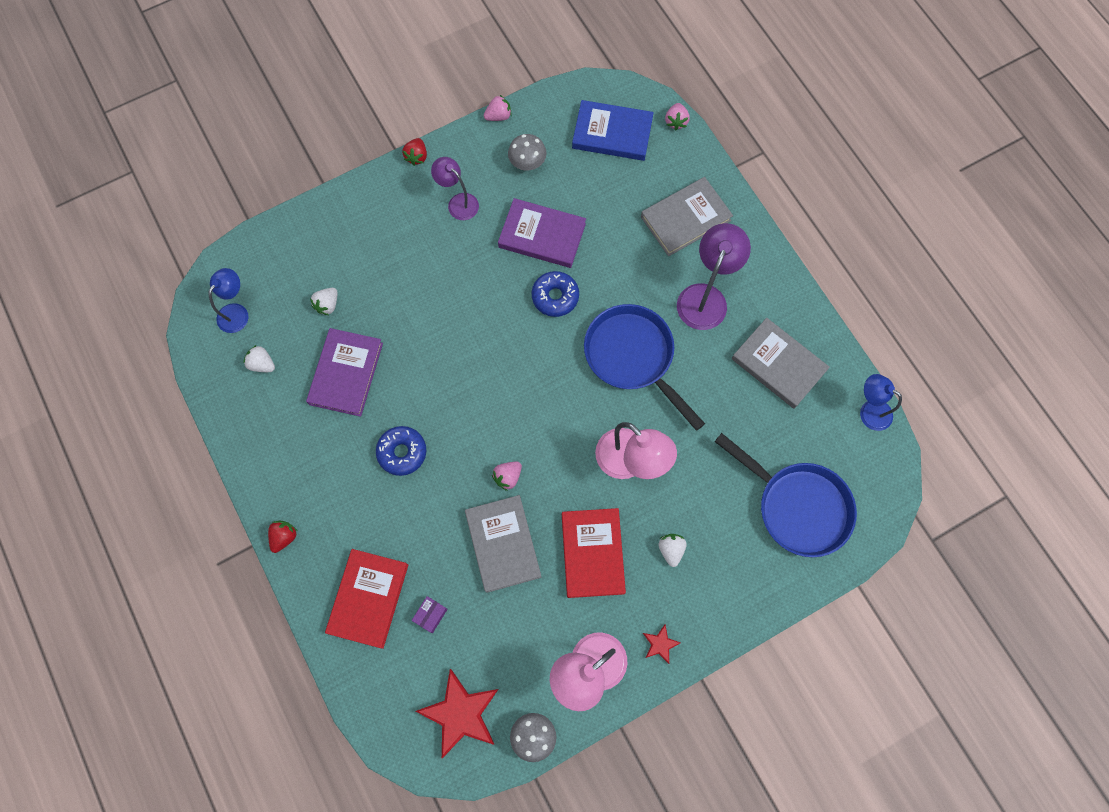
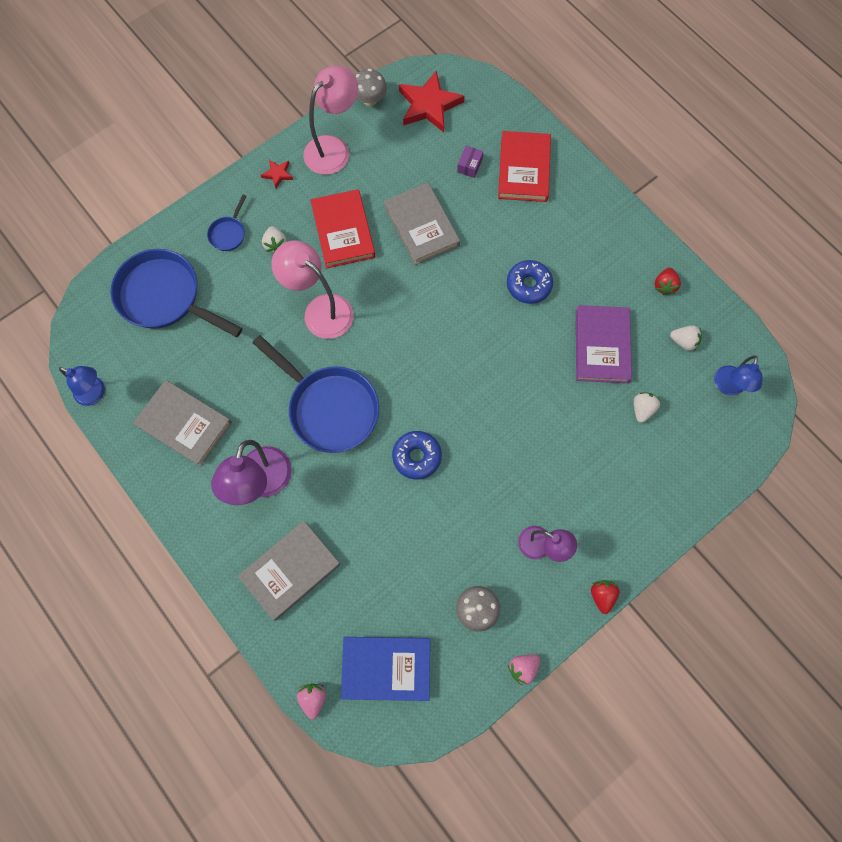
camera: 170 degrees right, 0 degrees up
red strawberry [268,521,297,553] -> red strawberry moved to [655,268,681,295]
pink strawberry [492,461,522,491] -> none
purple book [498,198,586,268] -> none
none -> blue pan [207,194,247,251]

